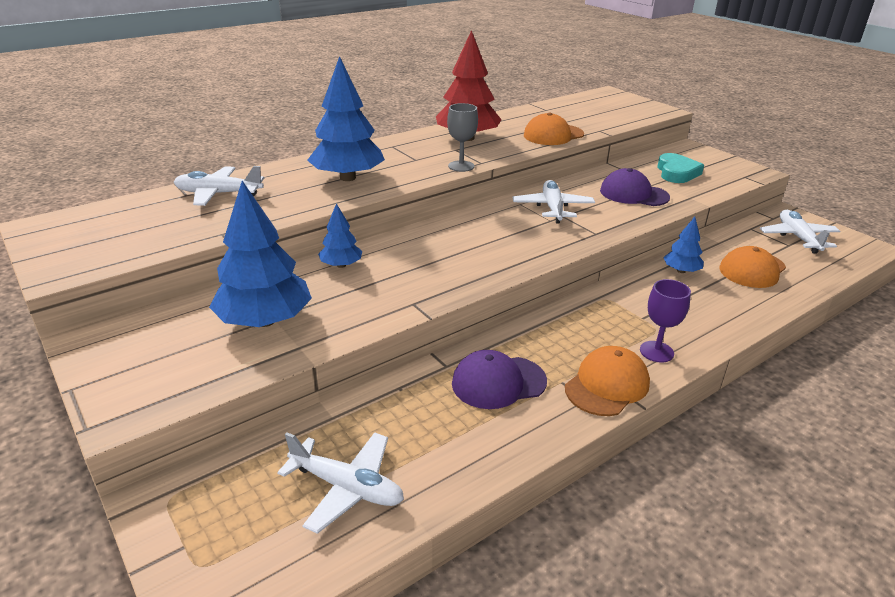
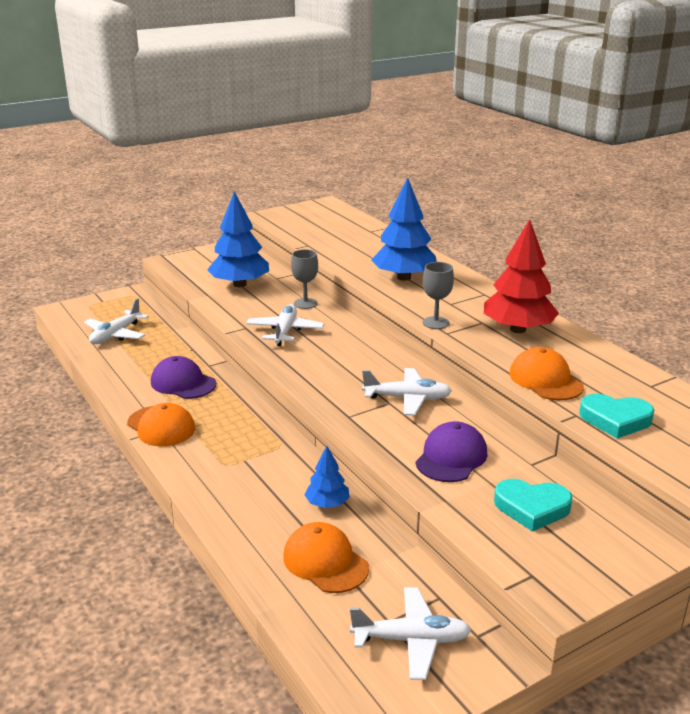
camera: 95 degrees right, 5 degrees down
white plane [174,166,264,206] -> white plane moved to [246,304,324,346]
blue tree [318,203,362,268] -> grey goblet [291,249,318,309]
purple cap [452,350,547,409] -> purple cap turned 45 degrees counterclockwise [151,356,216,399]
purple goblet [640,279,691,363] -> none
none -> turquoise heart [579,394,654,438]

